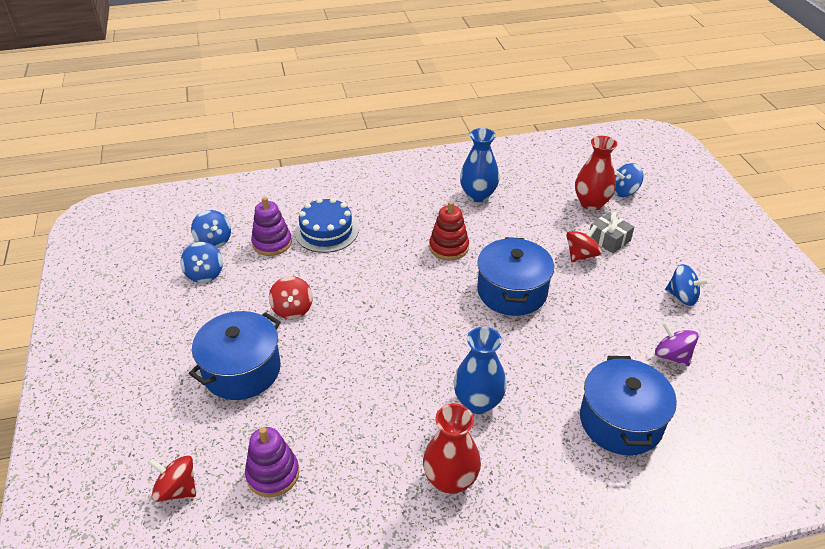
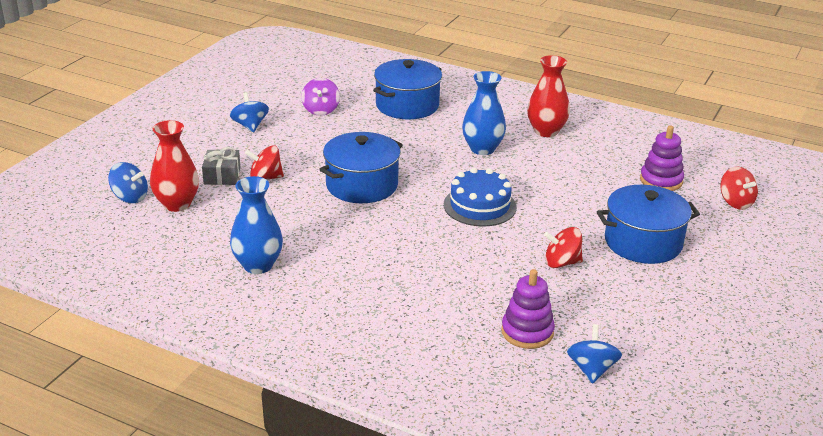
camera: 140 degrees left, 10 degrees down
blue spinning top [181,242,223,283] -> none
red spinning top [269,276,313,319] -> red spinning top turned 120 degrees counterclockwise [544,227,583,268]
blue cake [295,198,358,253] -> blue cake moved to [444,168,517,227]
red stacking toy [429,201,469,261] -> none

